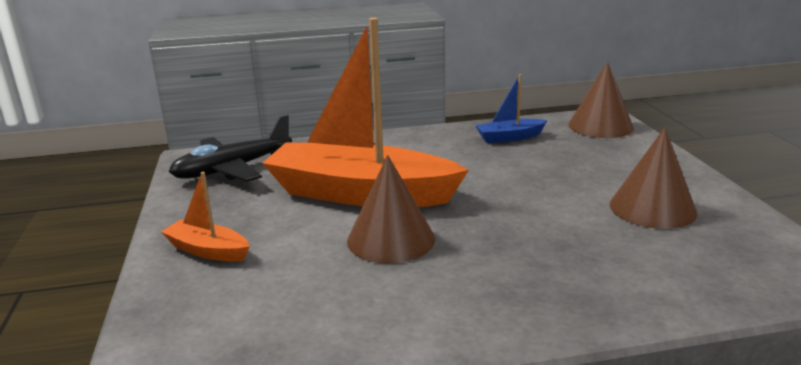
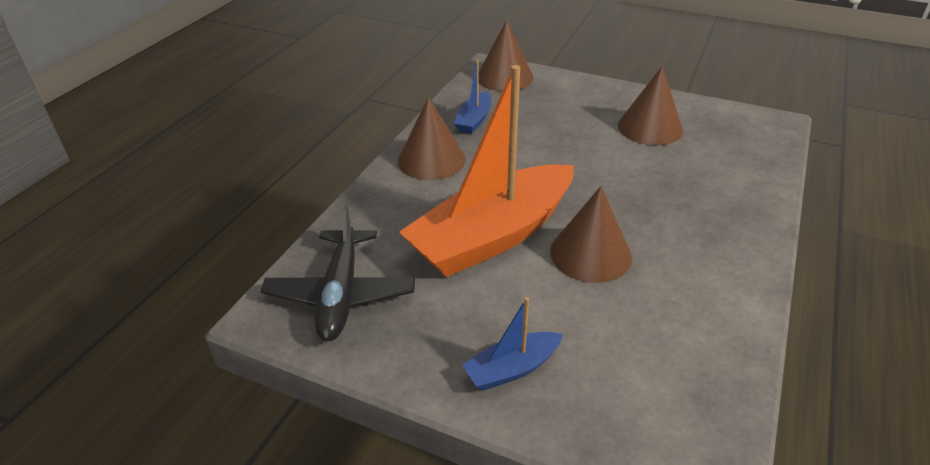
camera: 55 degrees left, 15 degrees up
orange boat [161,172,250,262] -> blue boat [462,297,563,391]
none -> brown cone [398,97,466,180]

